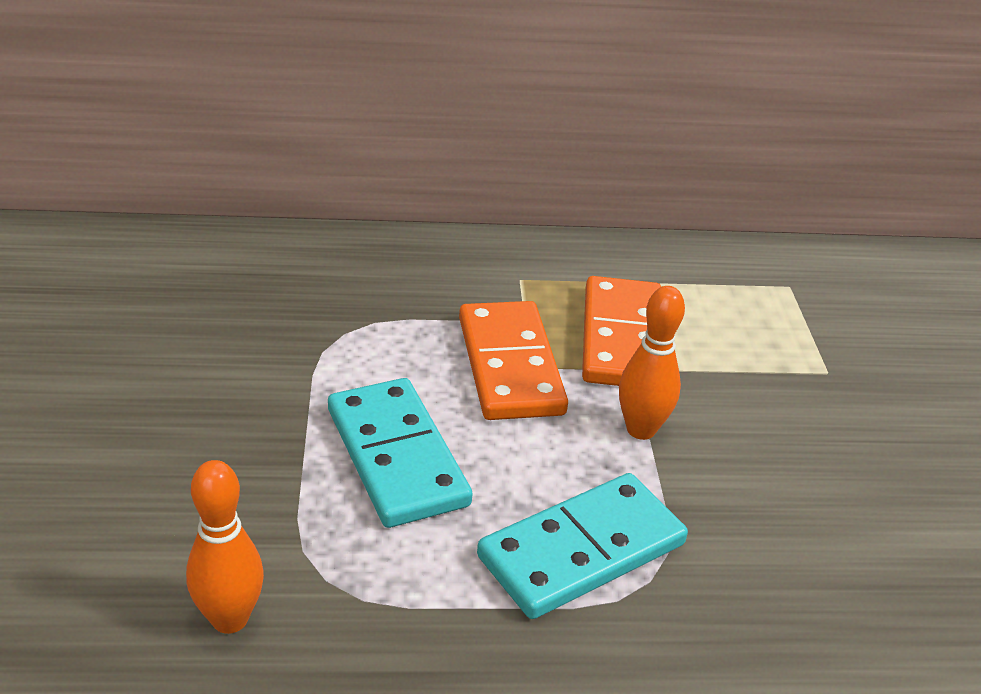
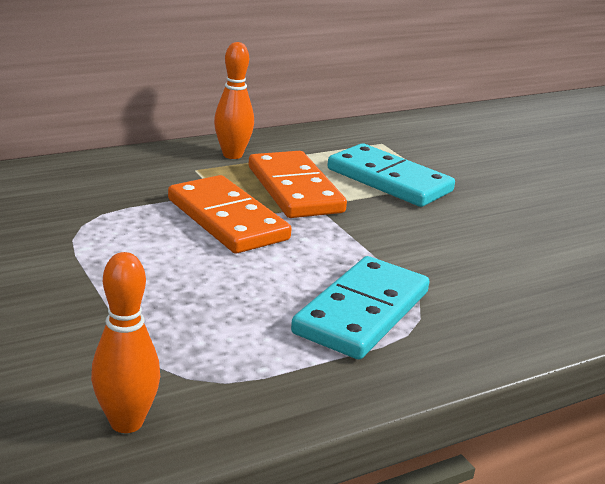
camera: 25 degrees left, 10 degrees down
turquoise domino [328,378,472,528] -> turquoise domino moved to [327,143,455,207]
orange bowling pin [619,286,685,440] -> orange bowling pin moved to [214,42,254,159]

